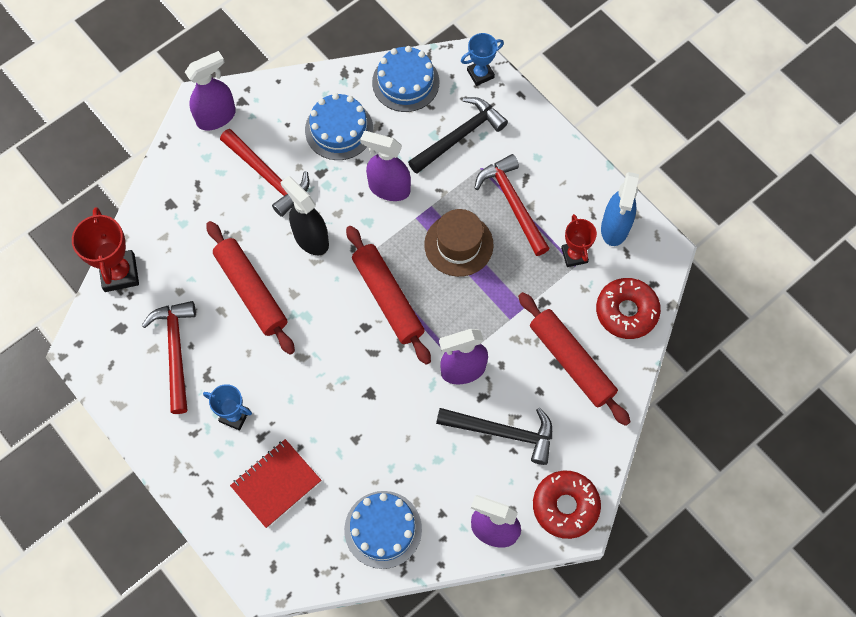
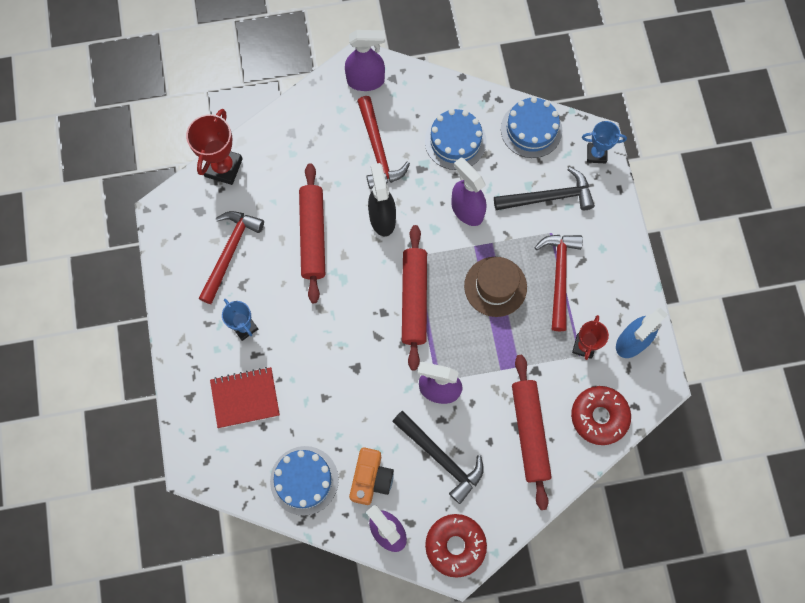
camera: 30 degrees right, 5 degrees up
none -> orange camera [349,447,394,505]

